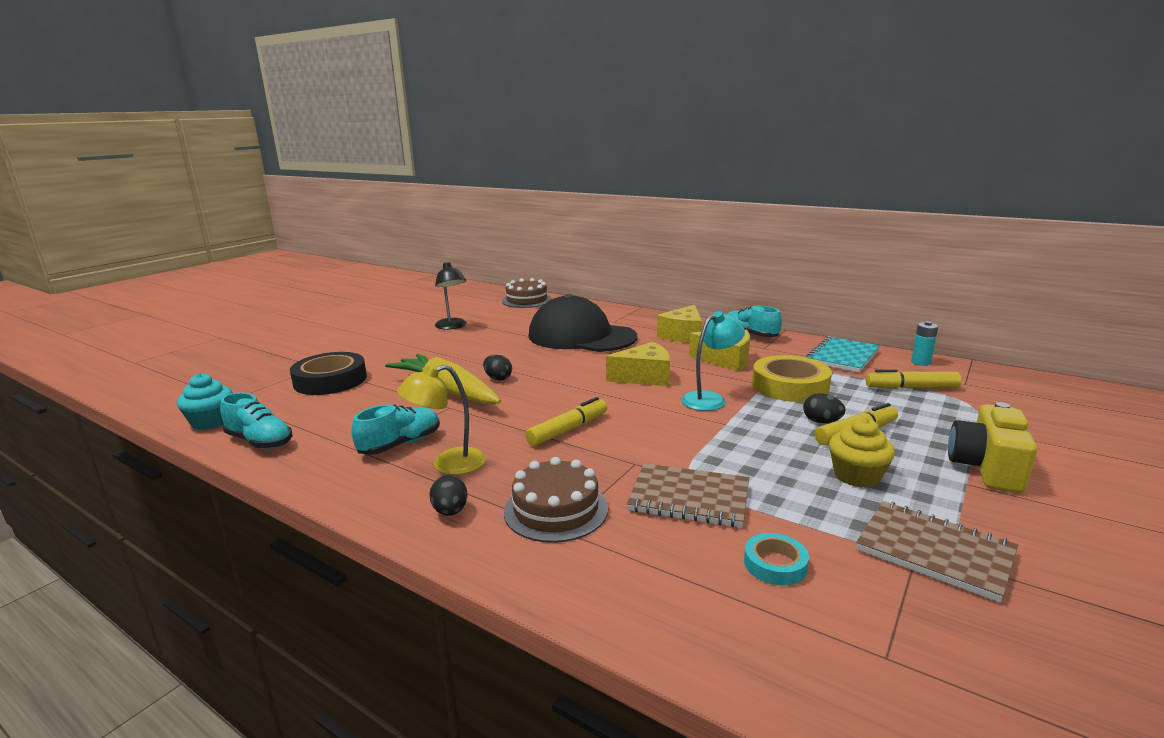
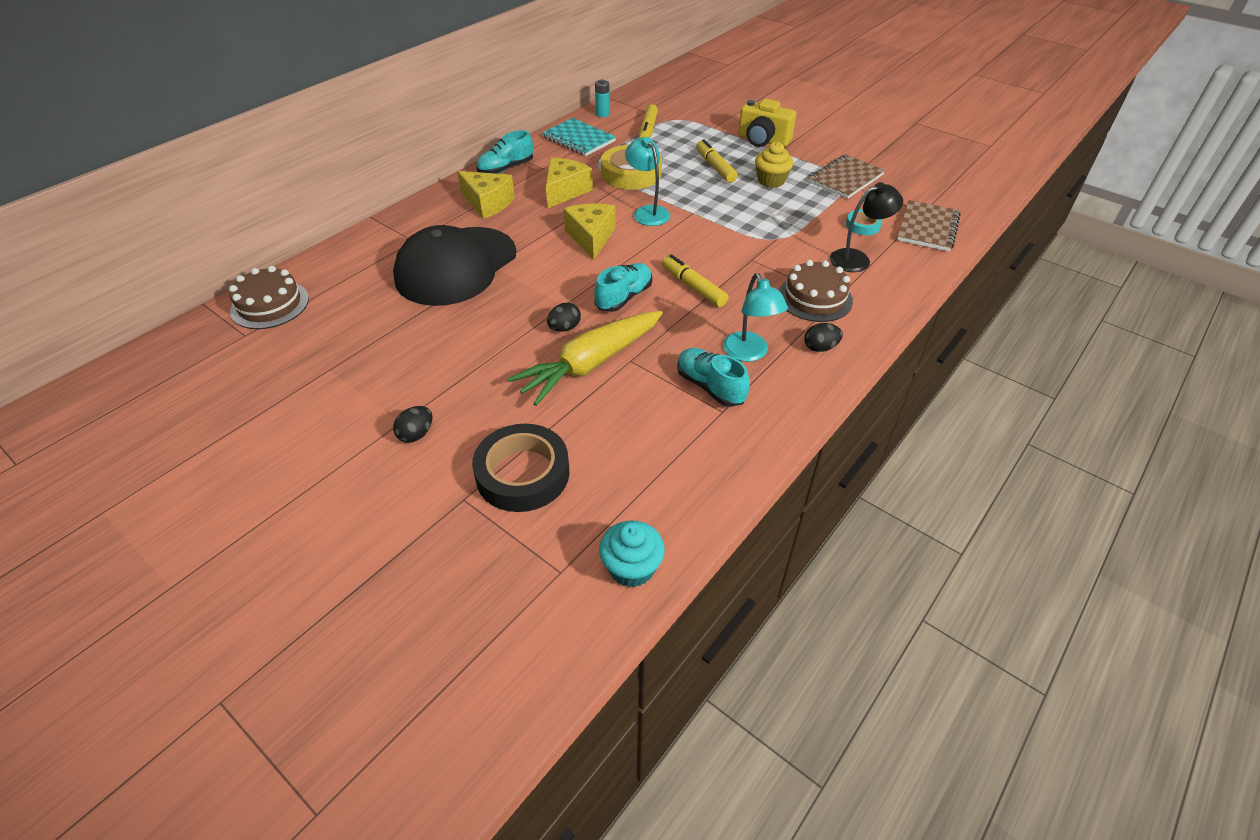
camera: 85 degrees left, 25 degrees up
turquoise shoe [220,392,292,449] -> turquoise shoe moved to [594,263,652,312]
yellow lamp [397,365,486,475] -> turquoise lamp [723,273,788,362]
black lamp [435,262,467,330] -> black lamp moved to [830,182,903,272]
brown notebook [627,463,749,528] -> brown notebook moved to [897,200,961,251]
black egg [803,393,845,423] -> black egg moved to [393,406,432,443]

